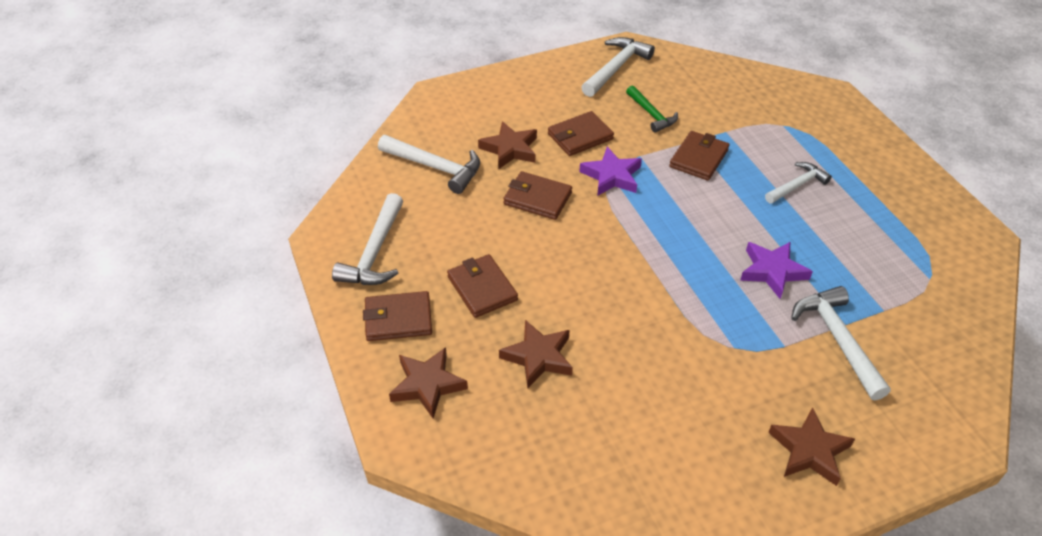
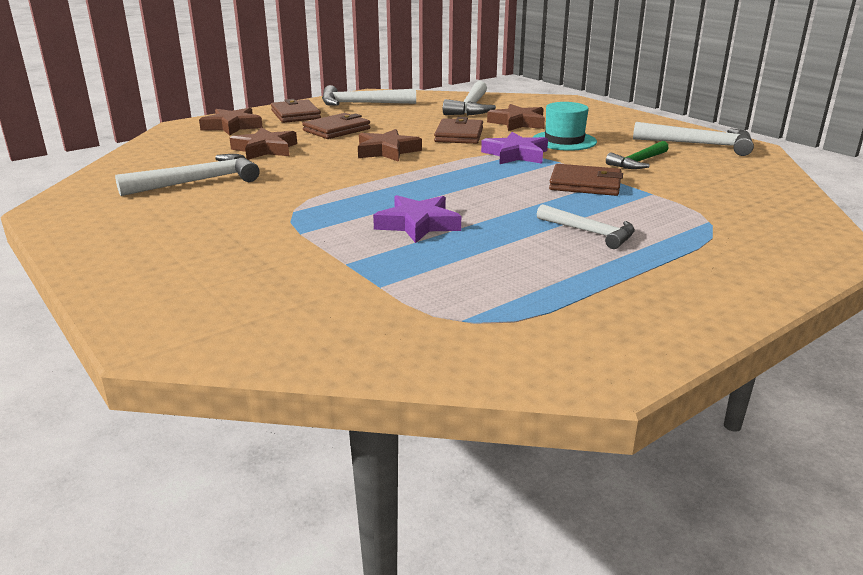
camera: 75 degrees right, 20 degrees down
brown wallet [548,111,614,156] -> turquoise hat [533,102,597,151]
brown star [768,407,855,486] -> brown star moved to [358,129,422,162]
white hammer [791,286,891,400] -> white hammer moved to [115,154,260,196]

